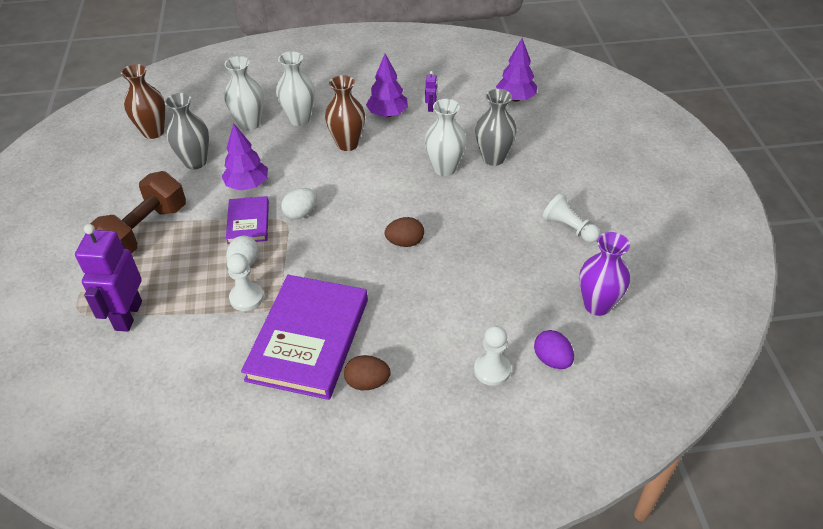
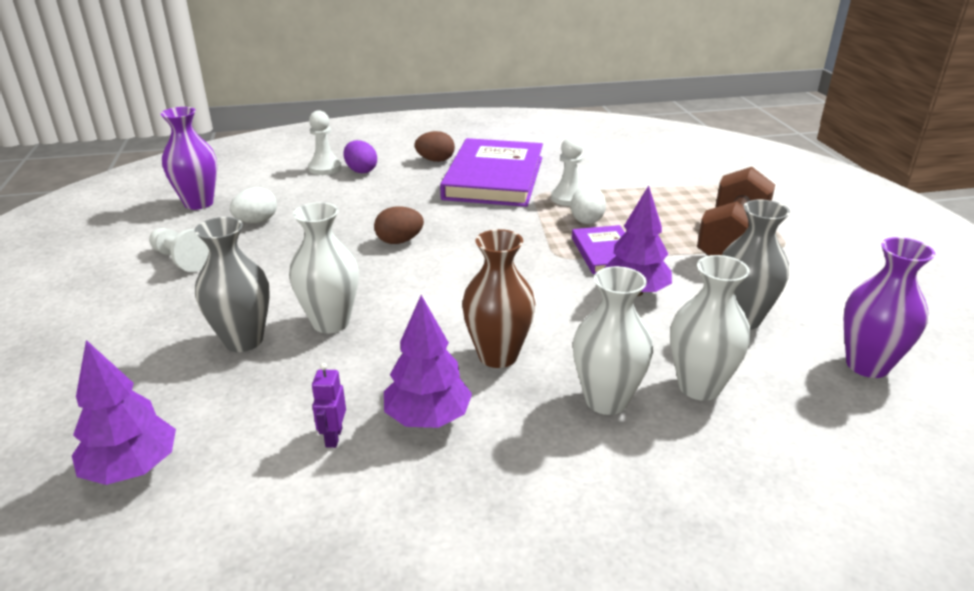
camera: 175 degrees right, 15 degrees down
purple robot [75,224,142,332] -> none
brown vase [121,64,165,139] -> purple vase [844,237,935,378]
white egg [281,188,317,219] -> white egg moved to [230,187,277,223]
purple egg [534,330,574,369] -> purple egg moved to [343,140,377,173]

